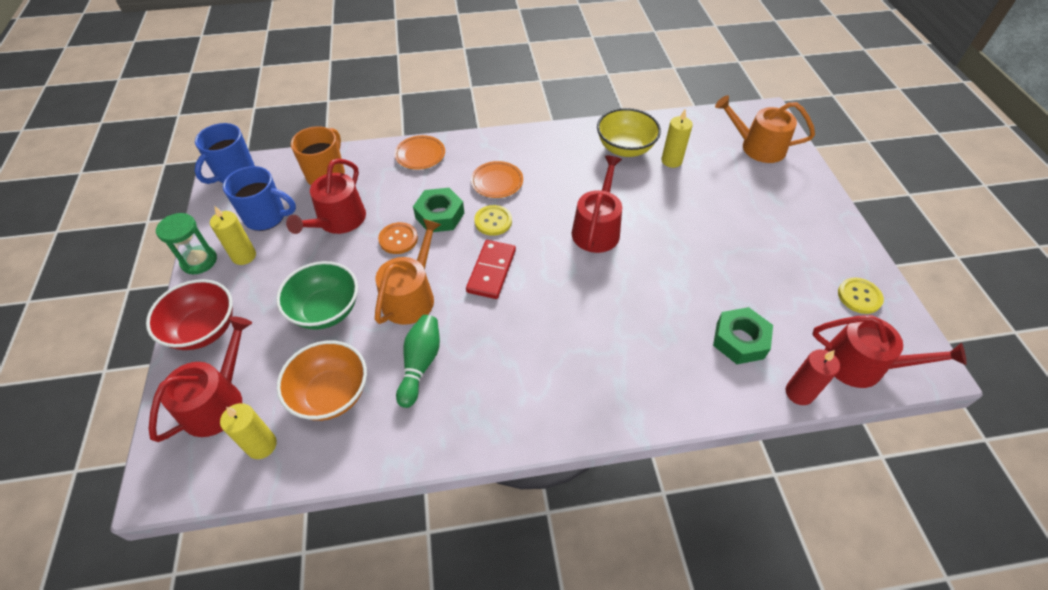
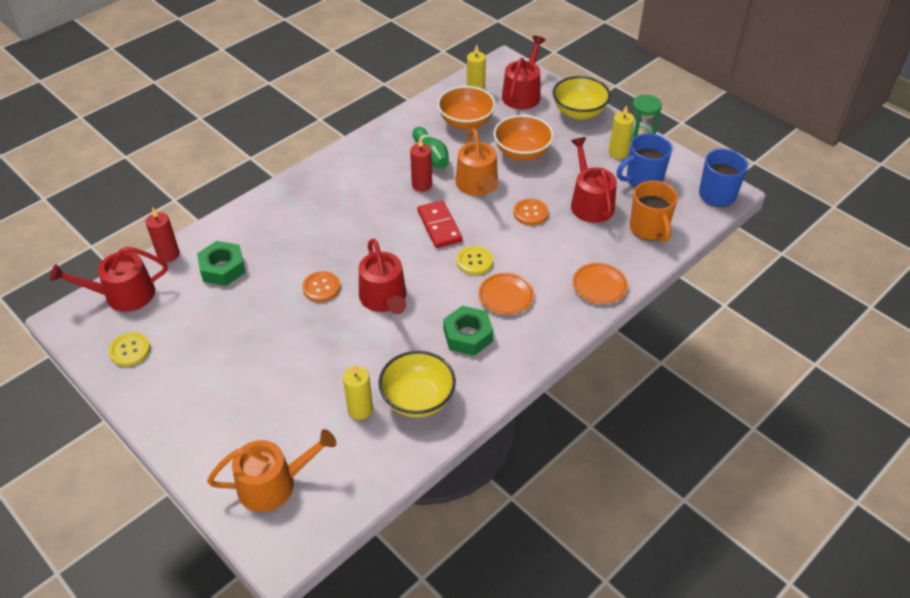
camera: 145 degrees right, 5 degrees down
red bowl [146,279,233,350] -> yellow bowl [553,76,611,120]
red watering can [149,316,252,442] -> red watering can turned 150 degrees counterclockwise [502,36,546,109]
green bowl [276,261,358,330] -> orange bowl [493,115,554,161]
green nut [413,188,464,232] -> green nut moved to [443,306,493,356]
none -> orange button [302,271,340,302]
none -> red candle [410,137,432,192]

